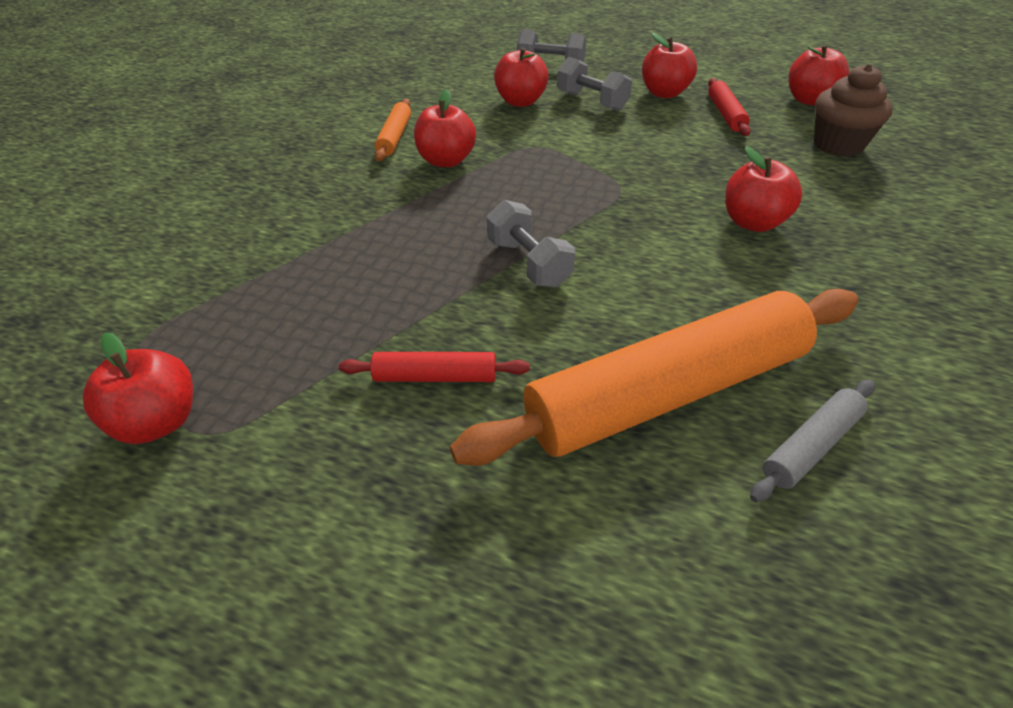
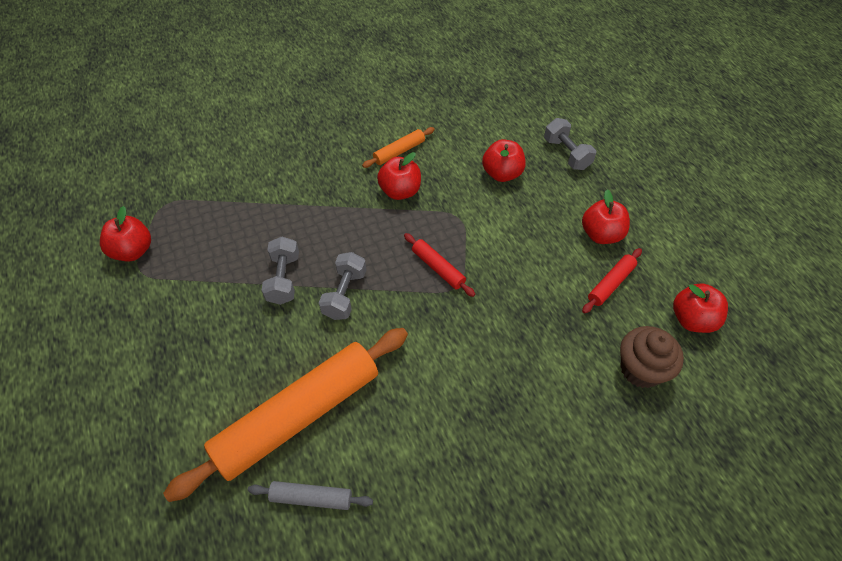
camera: 45 degrees right, 10 degrees up
red rolling pin [339,352,530,382] -> red rolling pin moved to [404,233,475,297]
orange rolling pin [450,289,858,466] -> orange rolling pin turned 60 degrees counterclockwise [163,328,408,502]
grey dumbbell [557,57,632,111] -> grey dumbbell moved to [261,236,299,305]
red apple [725,146,802,232] -> none

